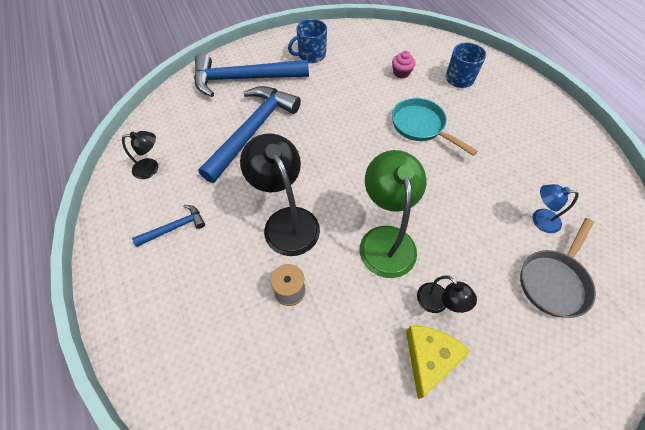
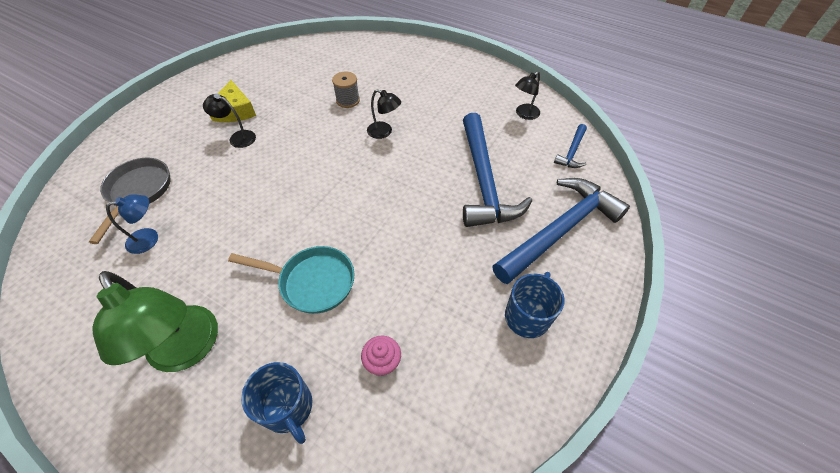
camera: 145 degrees right, 5 degrees down
blue hammer [132,205,205,247] -> blue hammer moved to [554,124,587,168]
black lamp [240,133,320,256] -> black lamp [367,89,401,139], size x0.52
green lamp [360,150,427,278] -> green lamp moved to [92,271,218,372]

